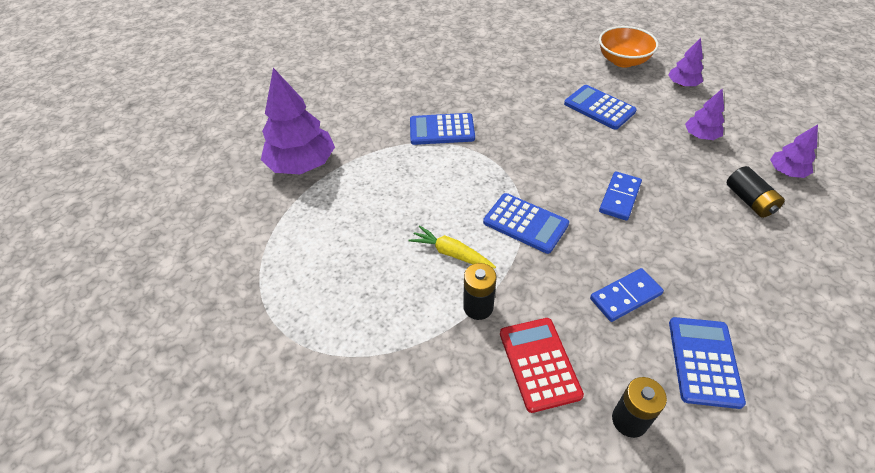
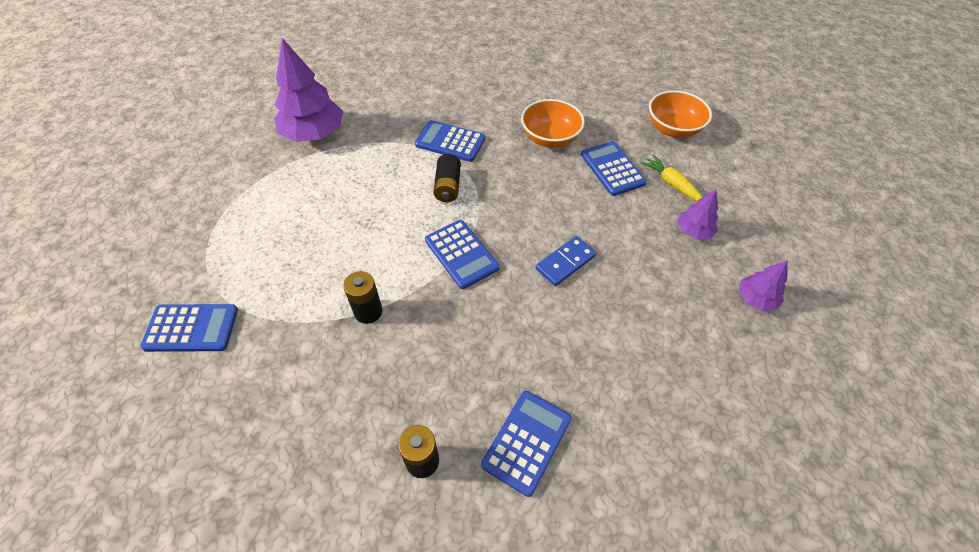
camera: 20 degrees right, 5 degrees up
yellow carrot [408,225,496,269] -> yellow carrot moved to [641,154,703,202]
red calculator [500,318,584,413] -> none
blue domino [590,268,664,322] -> none
purple tree [668,38,703,87] -> none
black battery [727,166,785,218] -> black battery moved to [433,154,461,202]
none -> blue calculator [140,304,238,352]
none -> orange bowl [521,99,585,148]

